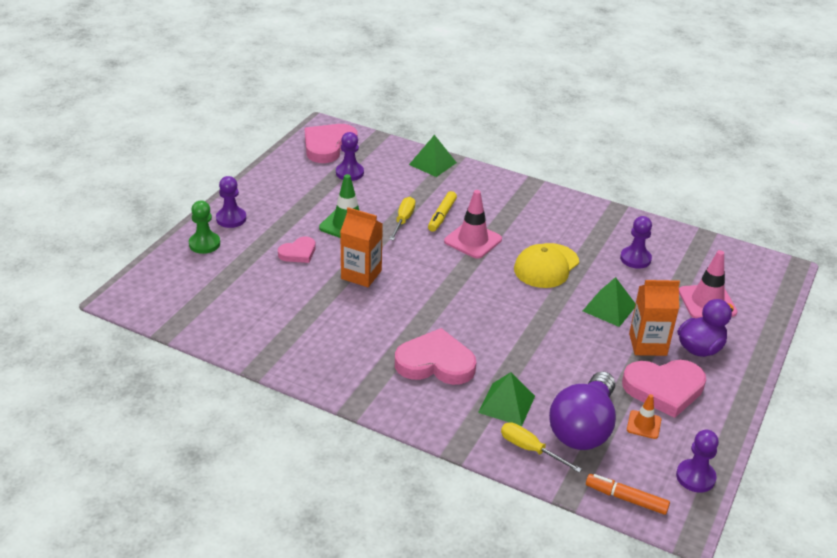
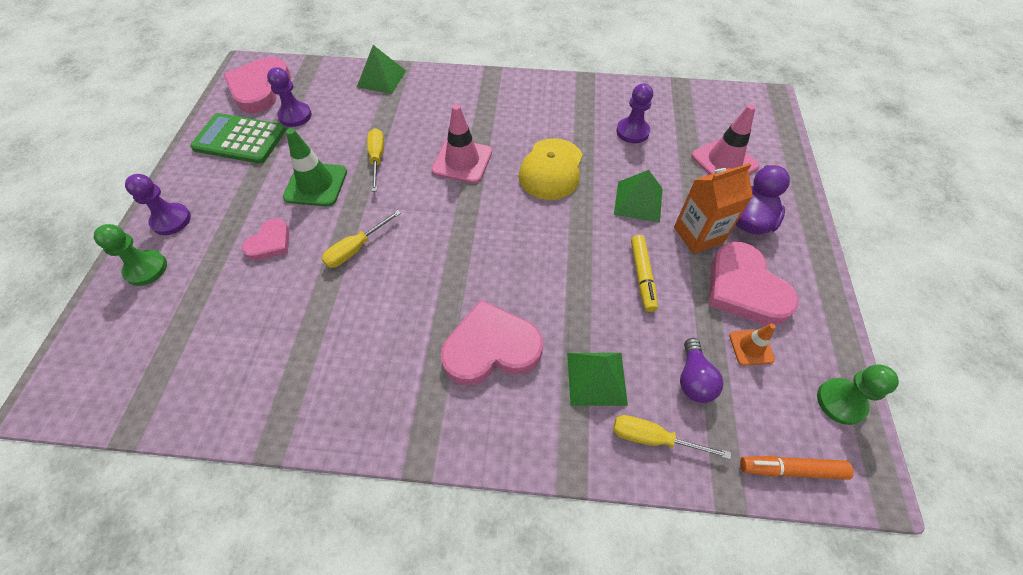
camera: 20 degrees left, 20 degrees up
orange carton [340,207,383,287] -> yellow screwdriver [322,210,401,268]
yellow marker [428,191,457,232] -> yellow marker moved to [631,235,658,312]
purple light bulb [549,371,616,450] -> purple light bulb [680,338,723,403], size x0.51
pink heart [622,360,706,418] -> pink heart turned 90 degrees clockwise [709,241,799,325]
purple pawn [676,430,719,493] -> green pawn [817,364,899,425]
none -> green calculator [190,113,286,164]

